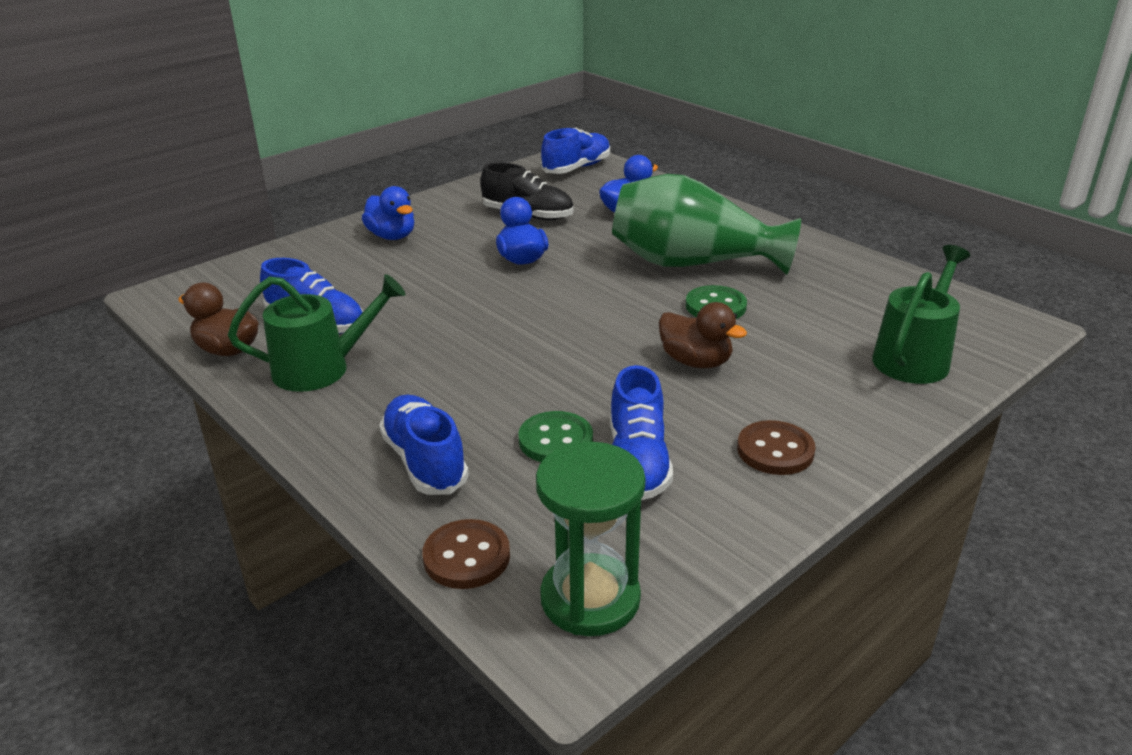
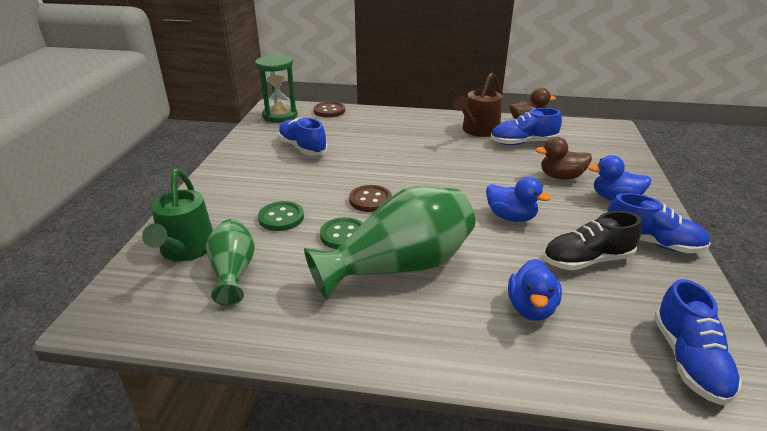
camera: 140 degrees right, 0 degrees up
green watering can [228,274,405,392] -> brown watering can [453,73,502,137]
blue shoe [379,395,469,495] -> blue shoe moved to [607,193,711,253]
green button [518,411,593,462] -> green button moved to [258,201,304,231]
brown duck [659,302,747,368] -> brown duck moved to [535,137,592,180]
brown button [737,420,816,475] -> brown button moved to [349,185,392,212]
none -> green vase [206,219,255,305]

